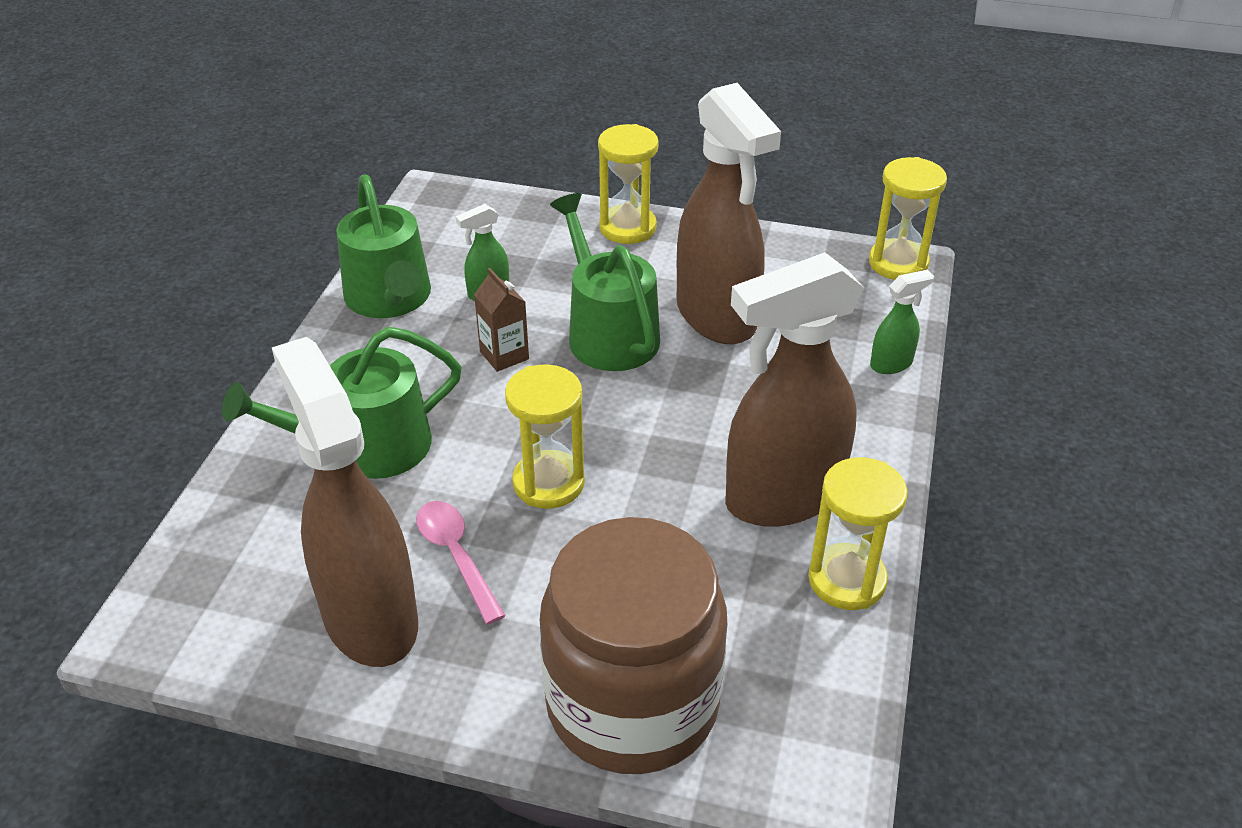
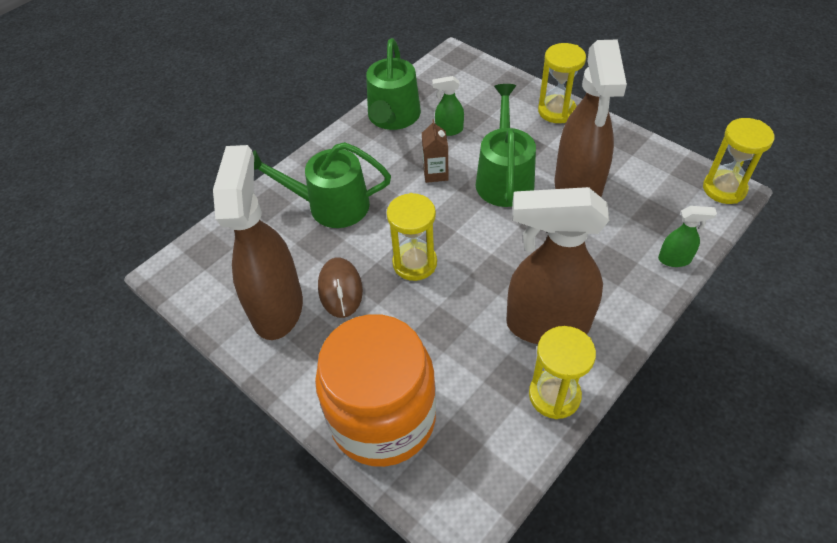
camera: 30 degrees right, 10 degrees up
pink spoon [416,501,506,624] -> brown mouse [318,257,363,318]
brown jar [540,517,727,774] -> orange jar [315,314,436,467]

